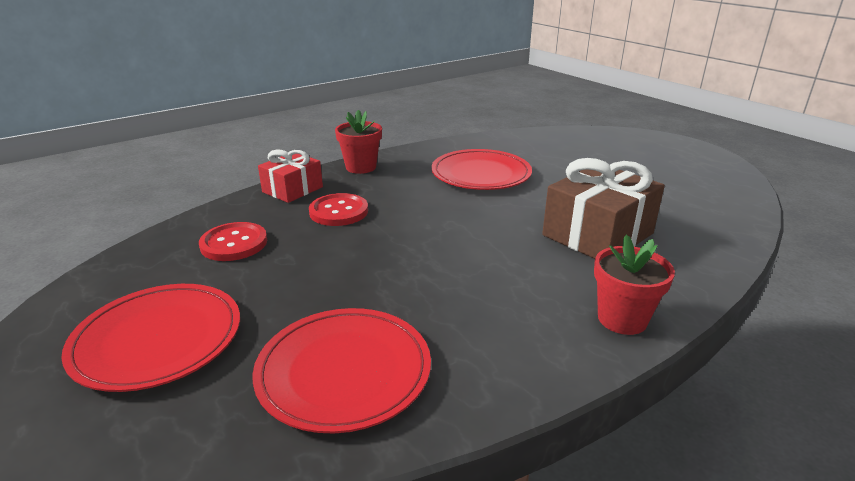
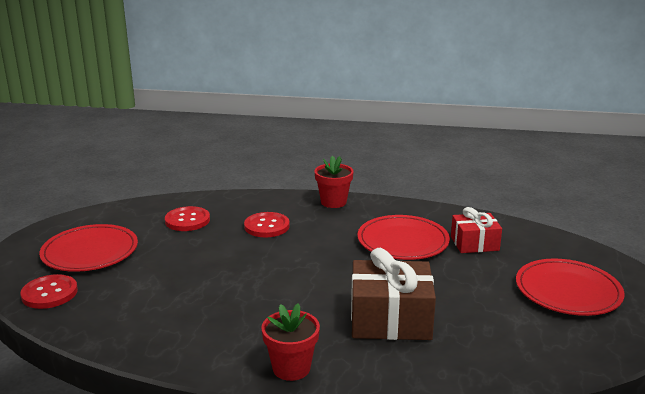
camera: 45 degrees right, 5 degrees down
red plate [253,308,431,433] -> red plate moved to [516,259,624,316]
red gift [258,150,323,203] -> red gift moved to [451,207,502,253]
none -> red button [20,274,78,309]

